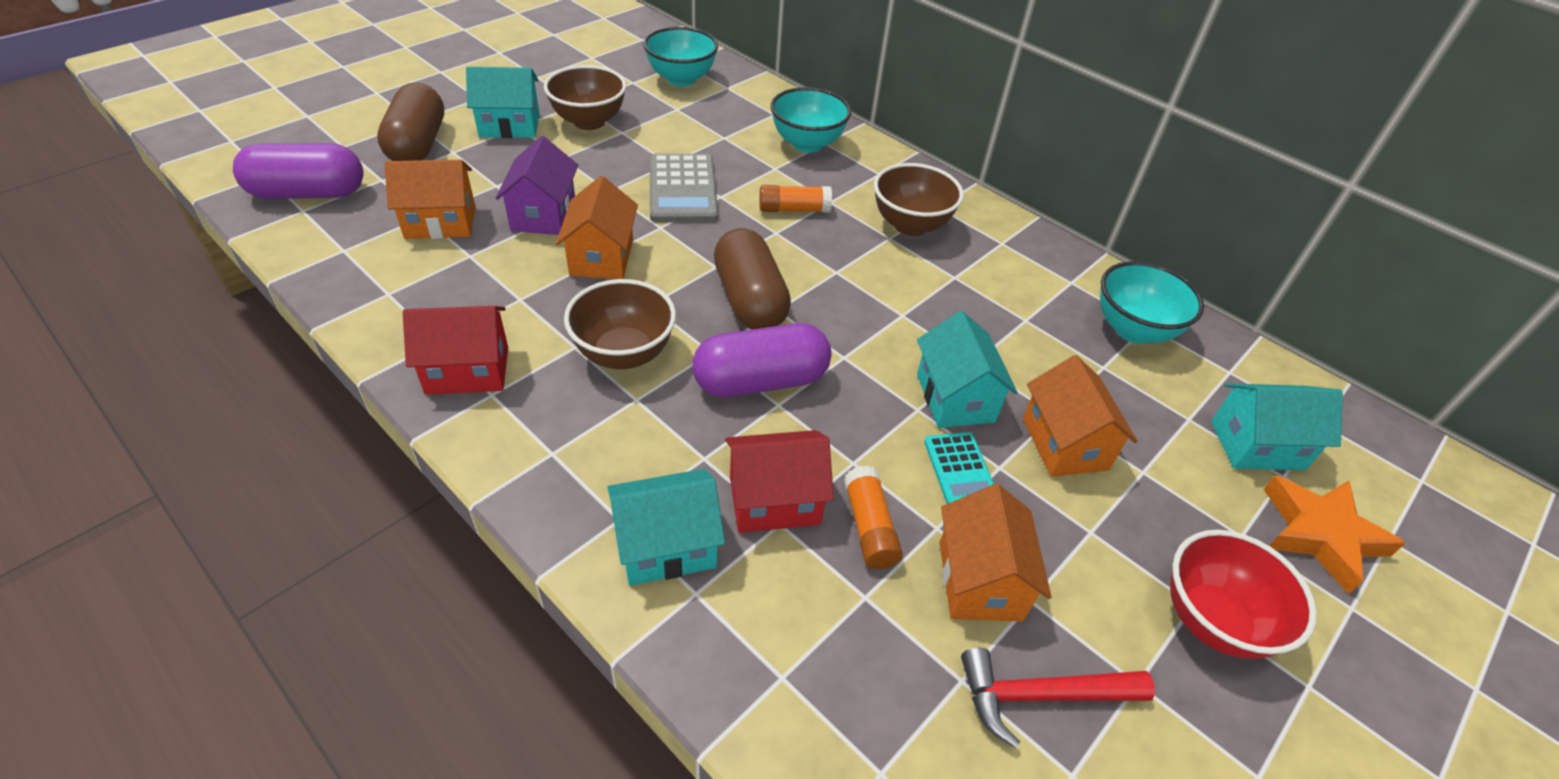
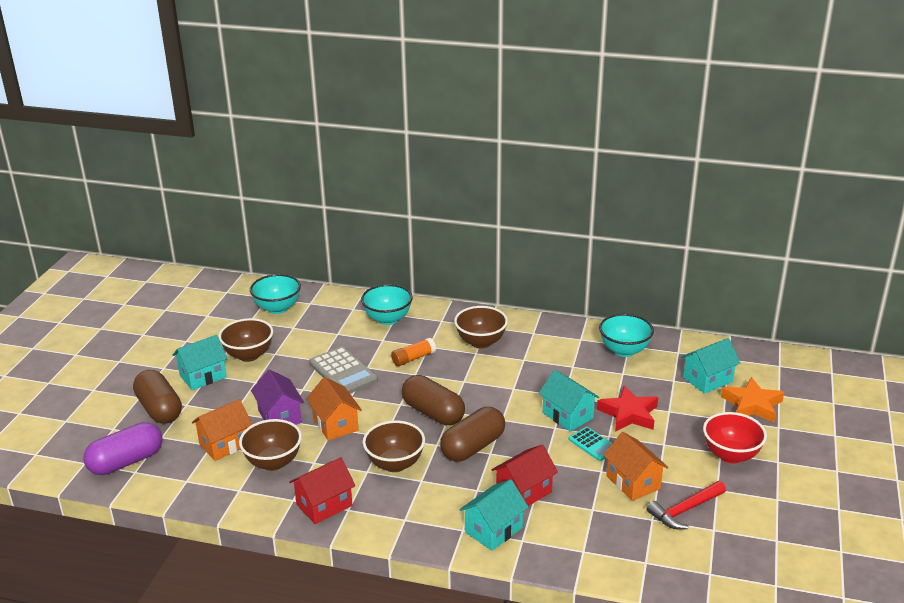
camera: 25 degrees left, 15 degrees down
purple capsule [692,323,832,397] -> brown capsule [440,407,505,462]
orange glue stick [844,466,903,569] -> none
orange house [1023,355,1138,477] -> red star [597,386,658,432]
none -> brown bowl [239,419,302,471]

